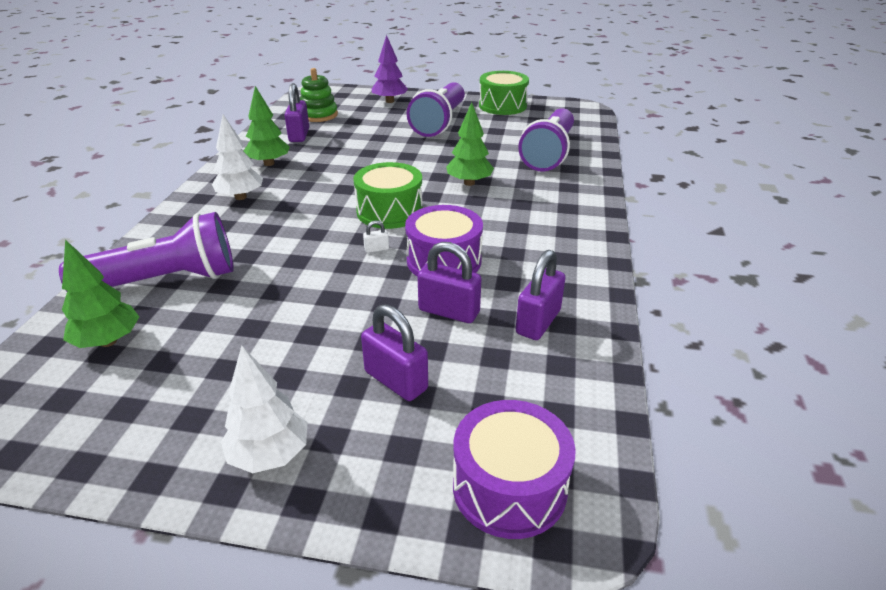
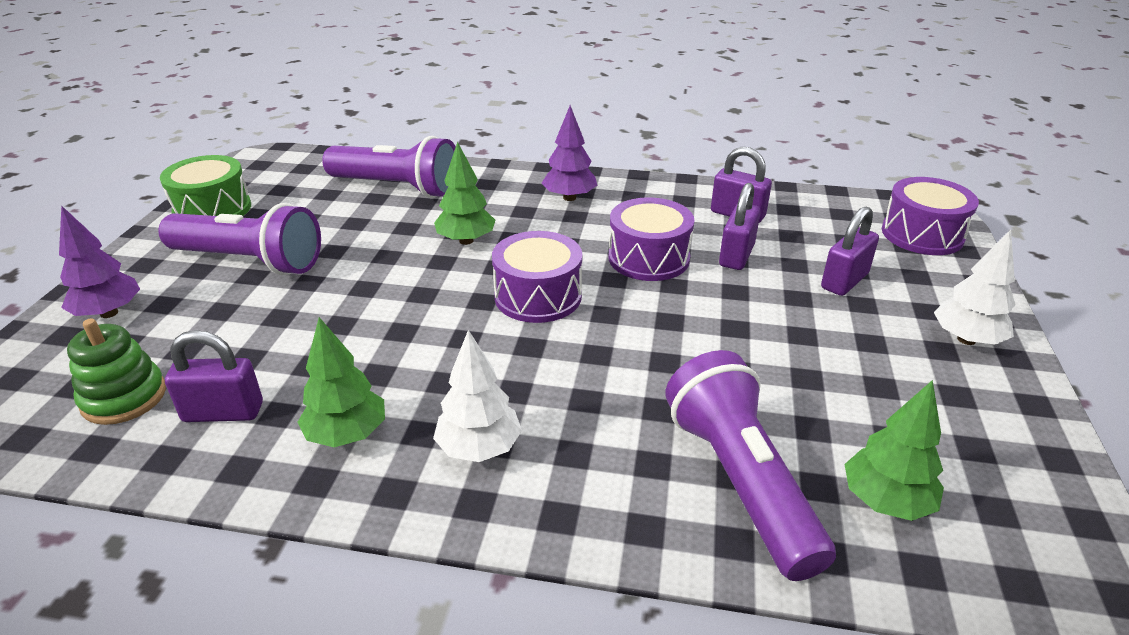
camera: 90 degrees left, 0 degrees up
green drum [353,162,423,229] -> purple drum [492,231,583,323]
white padlock [363,220,389,253] -> none
none -> purple tree [542,105,597,201]

